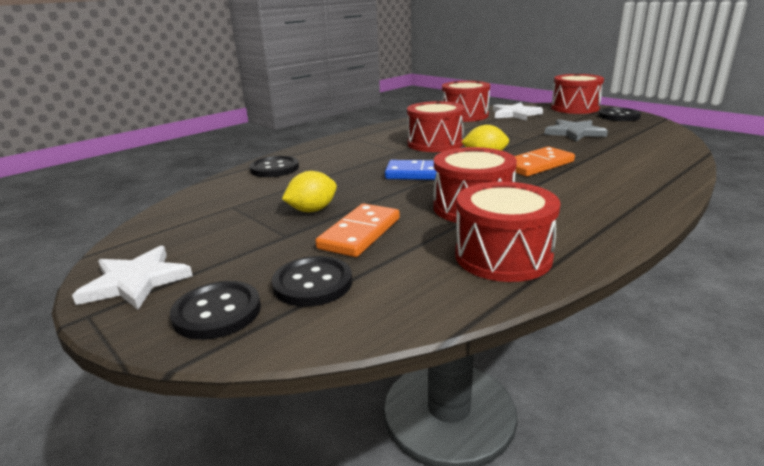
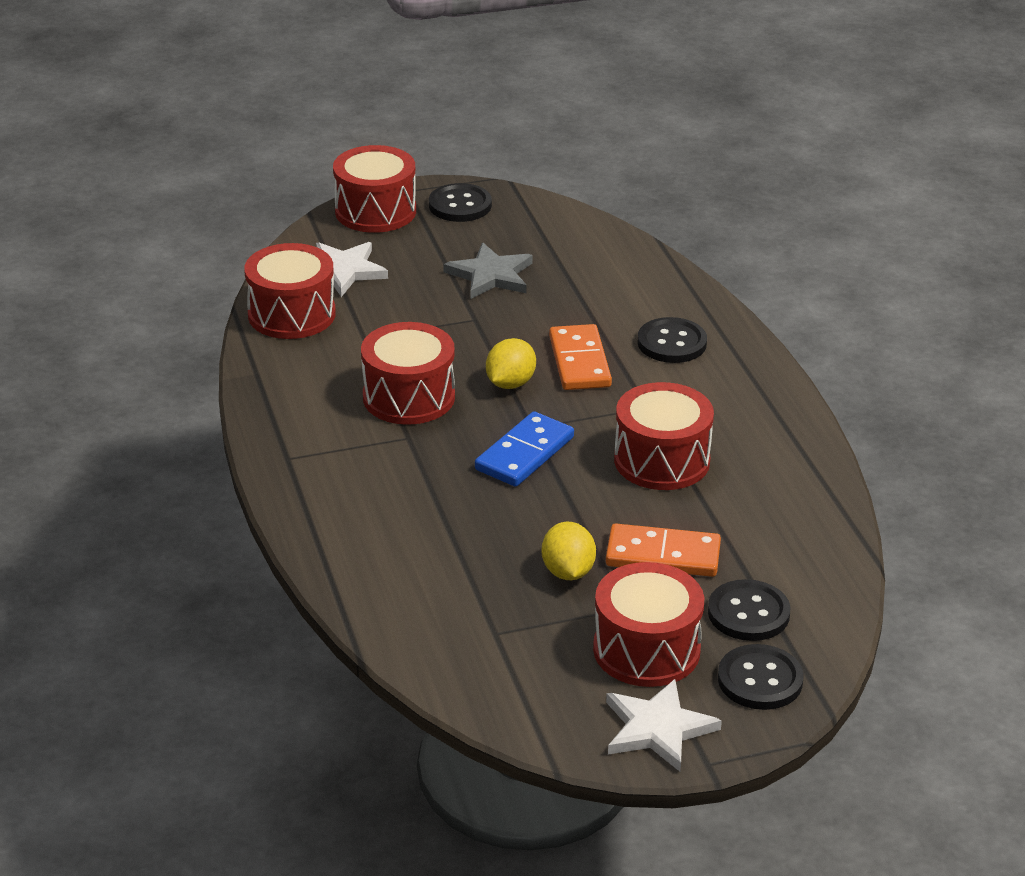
camera: 65 degrees left, 10 degrees up
black button [249,156,299,177] -> black button moved to [637,317,707,363]
orange domino [315,204,400,257] -> orange domino turned 45 degrees counterclockwise [606,523,721,577]
red drum [455,182,560,282] -> red drum moved to [593,562,704,687]

